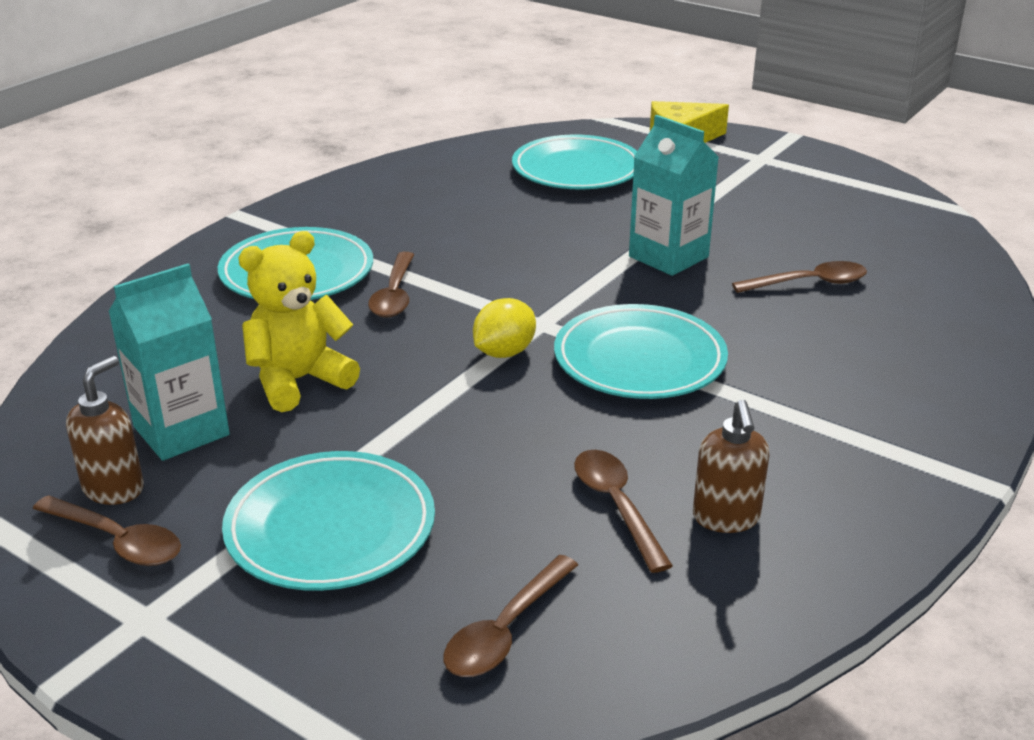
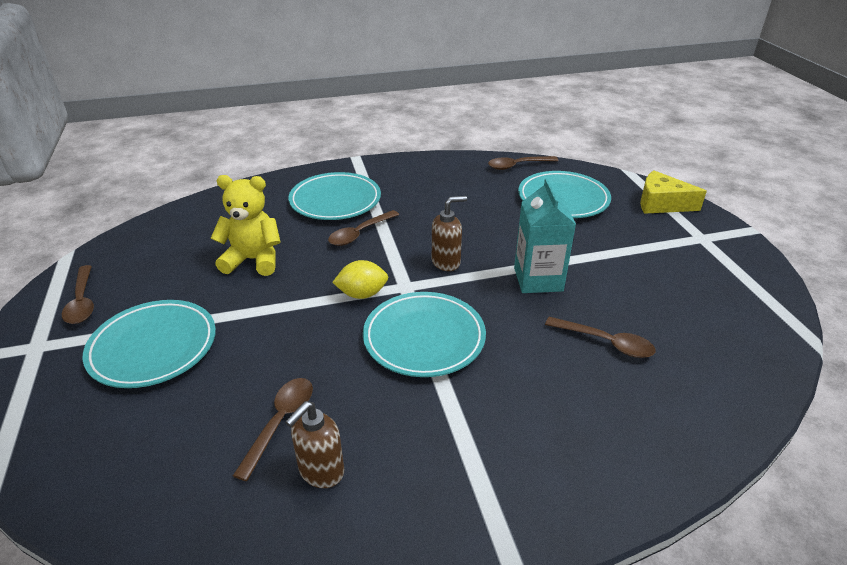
camera: 40 degrees right, 5 degrees up
brown soap dispenser [66,356,144,505] -> brown soap dispenser moved to [432,196,467,271]
turquoise carton [108,264,230,461] -> none
brown spoon [443,555,578,677] -> brown spoon moved to [488,156,559,170]

